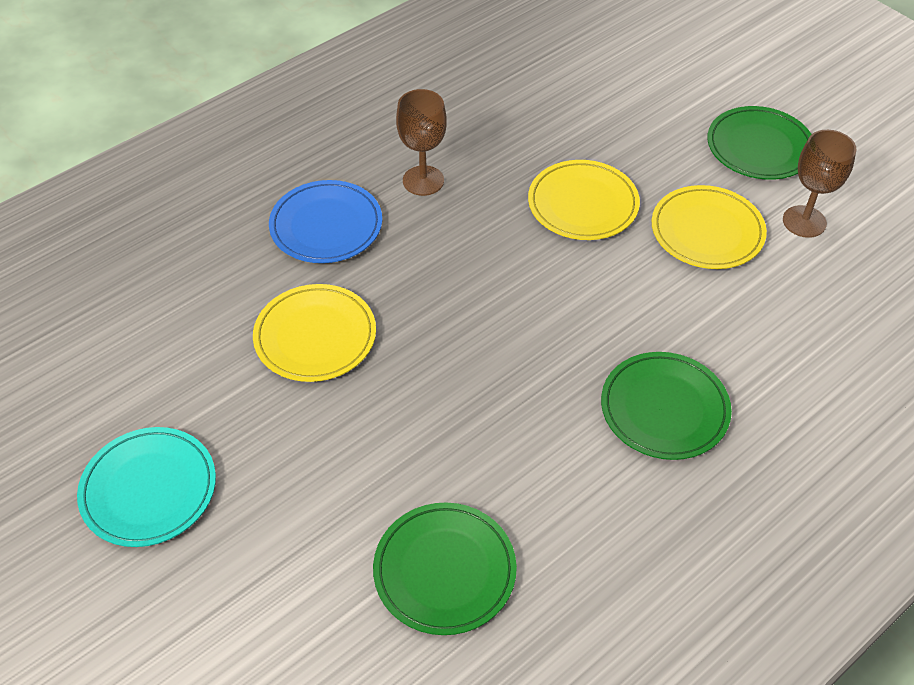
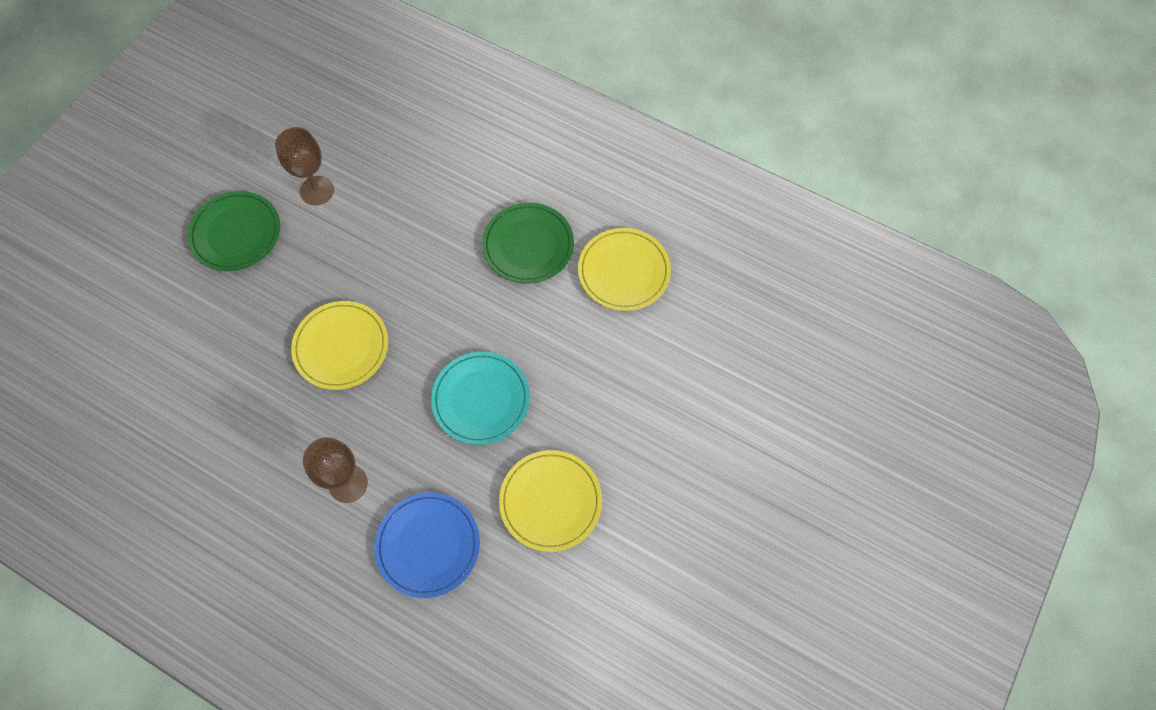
camera: 110 degrees left, 15 degrees up
turquoise plate [77,427,216,547] -> turquoise plate moved to [431,352,530,445]
green plate [373,503,517,635] -> none
yellow plate [652,185,767,269] -> yellow plate moved to [578,228,671,311]

